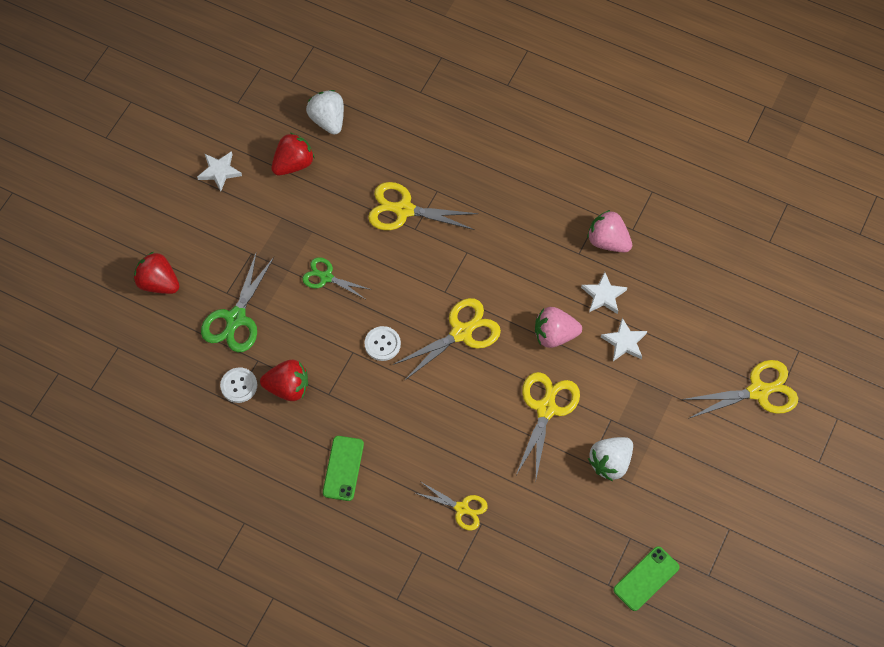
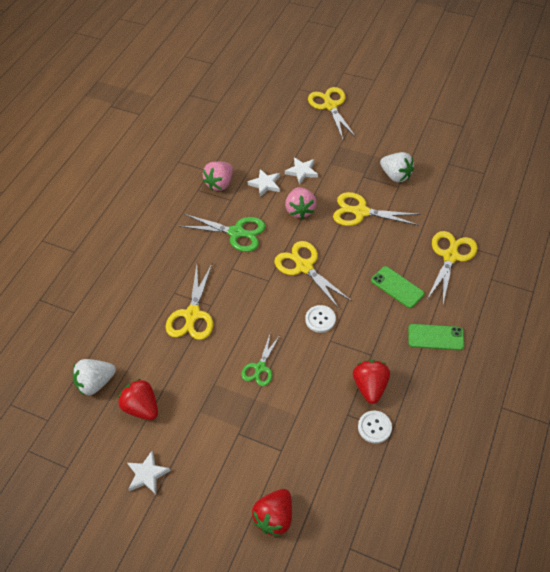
camera: 90 degrees left, 10 degrees down
green scissors [201,251,274,352] -> green scissors moved to [179,214,266,252]
yellow scissors [415,482,488,531] -> yellow scissors [427,231,478,303], size x1.60
green phone [614,546,679,611] -> green phone moved to [371,266,424,308]

